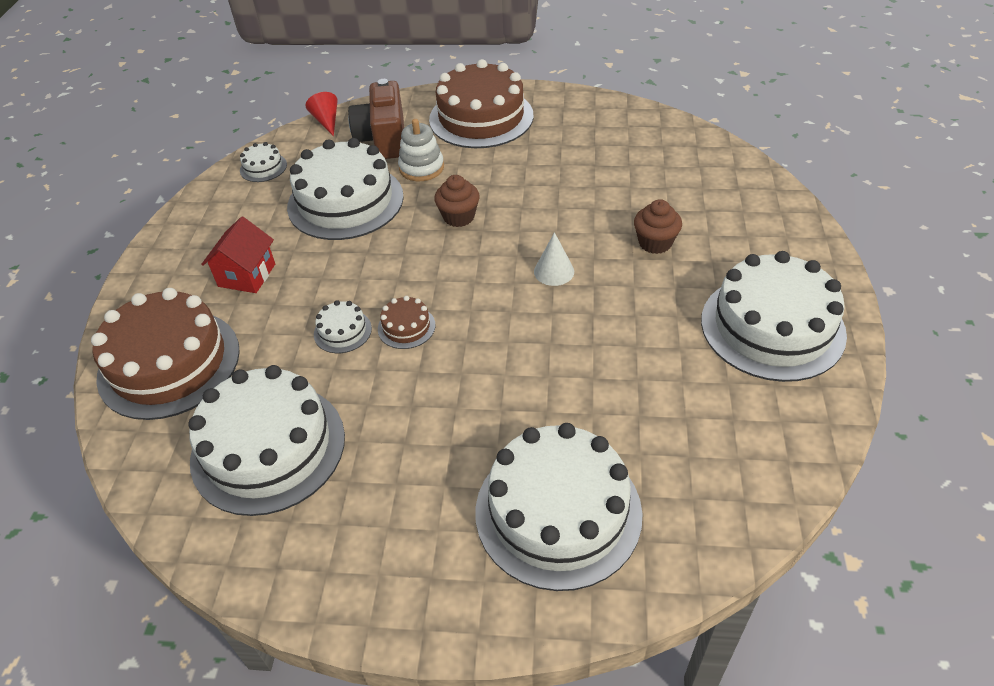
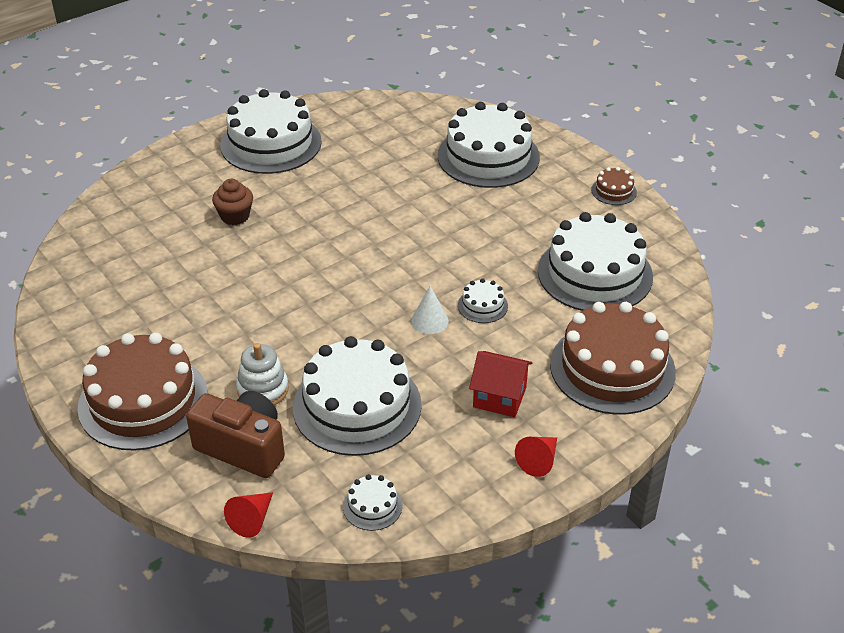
camera: 135 degrees left, 5 degrees down
red house [201,217,275,293] -> red house turned 45 degrees clockwise [469,351,533,417]
brown camera [348,79,404,159] -> brown camera turned 105 degrees counterclockwise [186,391,285,478]
brown cake [378,296,436,349] -> brown cake moved to [591,167,637,205]
brown cupcake [434,175,480,227] -> none
white cone [534,232,574,286] -> white cone moved to [411,286,449,334]
none -> red cone [515,437,557,477]

